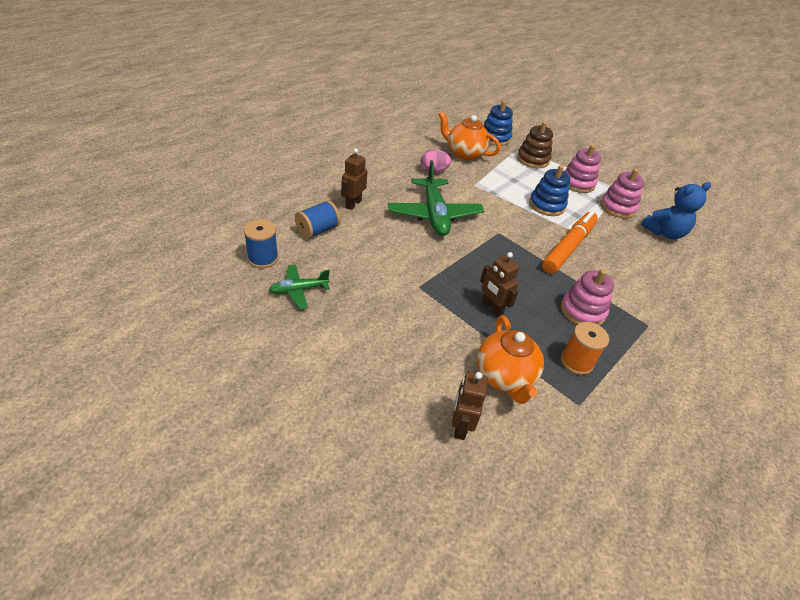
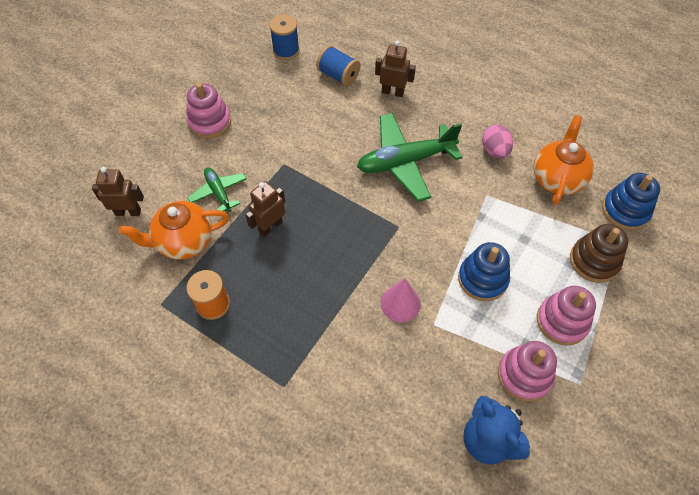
camera: 85 degrees right, 15 degrees up
green plane [269,264,330,309] -> green plane moved to [187,167,247,212]
orange marker [542,211,598,274] -> pink cone [380,278,421,322]
pink stacking toy [561,269,614,326] -> pink stacking toy moved to [186,83,231,139]

